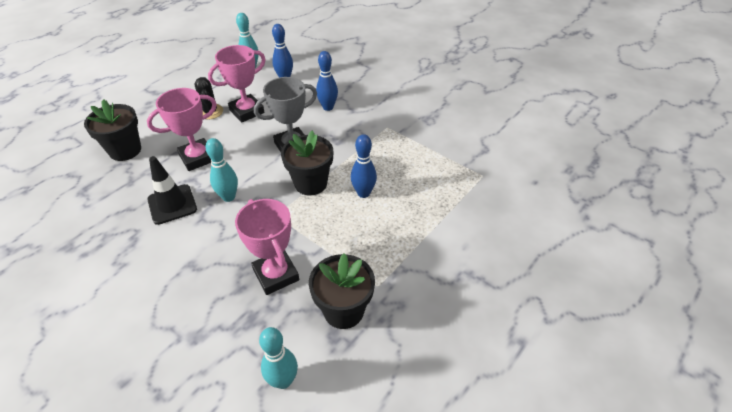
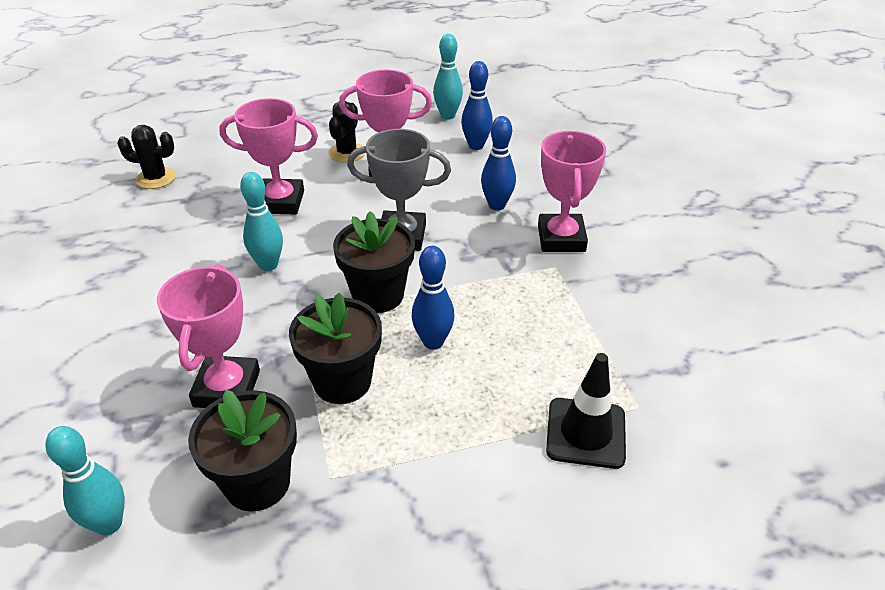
camera: 35 degrees right, 5 degrees down
black flower pot [84,99,141,161] -> black flower pot moved to [289,292,382,404]
black traffic cone [147,156,197,225] -> black traffic cone moved to [546,353,626,469]
none -> black cactus [117,125,176,189]
none -> pink trophy [538,131,606,252]

